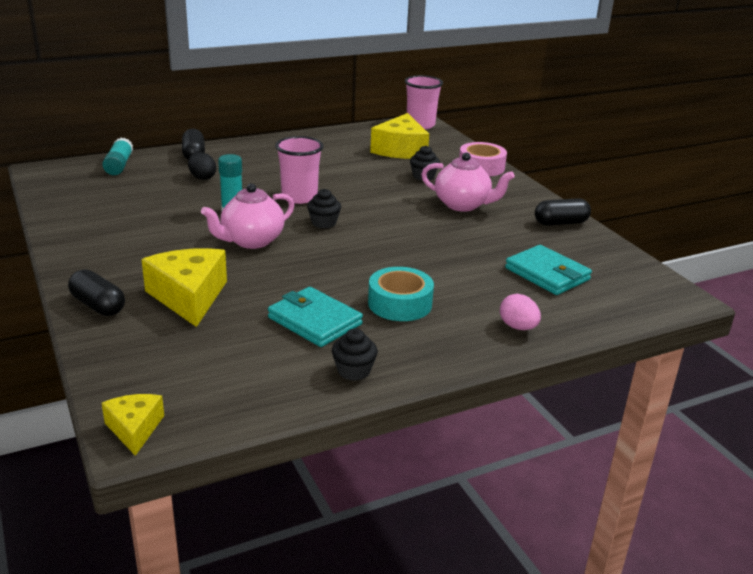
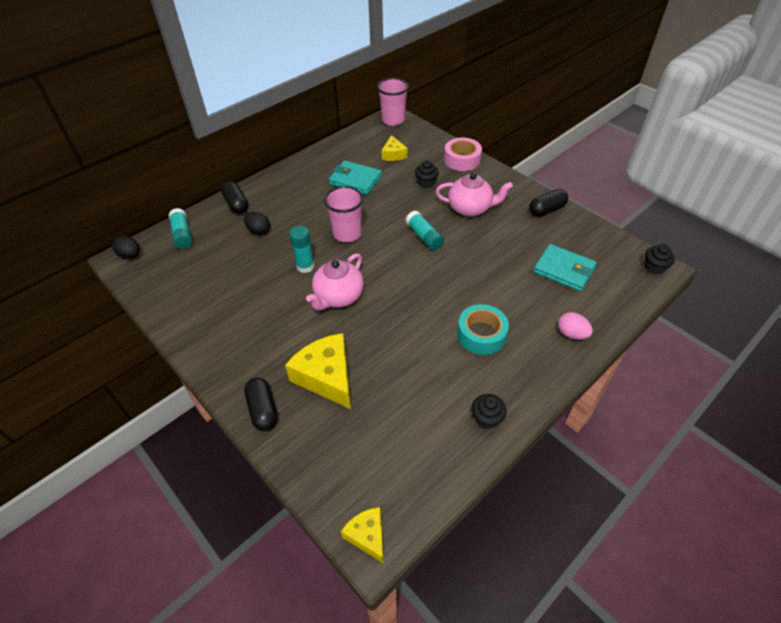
camera: 15 degrees left, 20 degrees up
black capsule [68,269,125,316] -> black capsule turned 45 degrees clockwise [244,378,278,431]
turquoise wallet [268,287,363,347] -> turquoise wallet moved to [329,161,382,195]
black cupcake [307,189,341,229] -> black cupcake moved to [644,244,675,275]
yellow cheese [370,113,429,159] -> yellow cheese [382,135,408,161], size x0.56
none -> black egg [112,236,140,259]
none -> turquoise glue stick [406,210,444,250]

